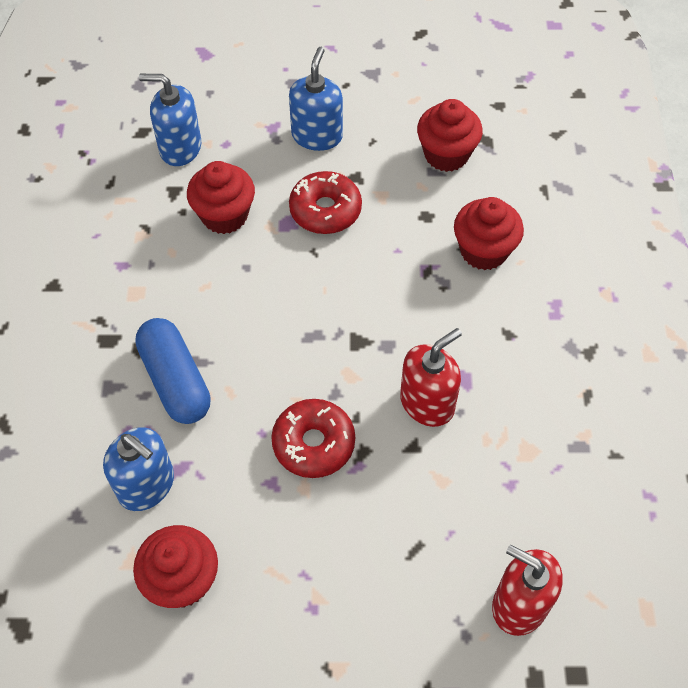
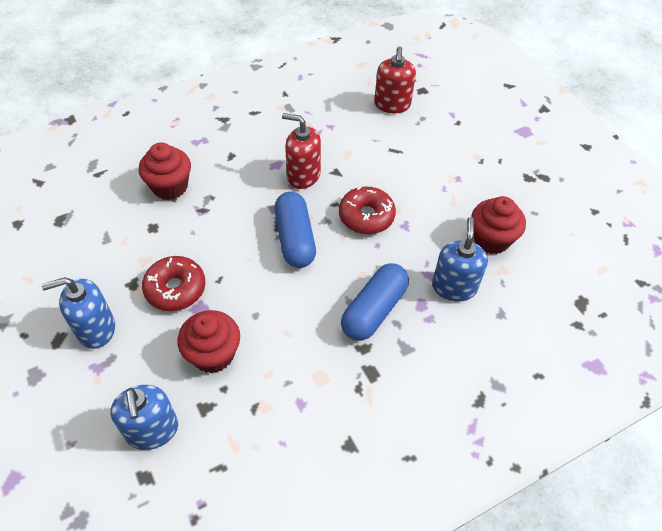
camera: 120 degrees left, 5 degrees down
red cupcake [417,99,483,172] -> none
none -> blue capsule [274,192,316,268]

